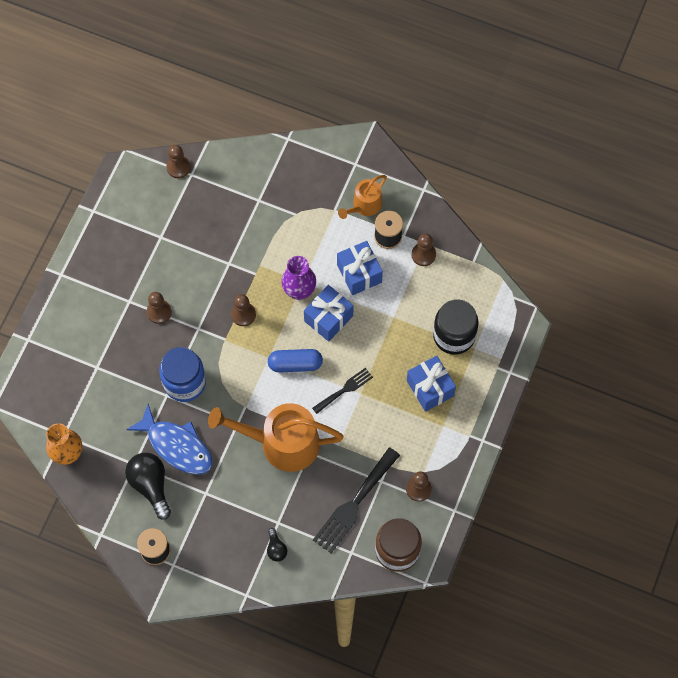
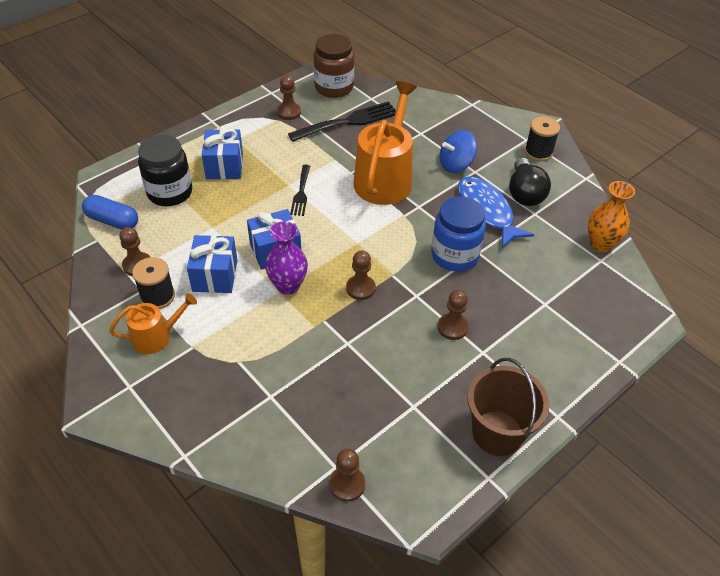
camera: 155 degrees left, 20 degrees down
orange watering can [208,403,344,472] -> orange watering can turned 105 degrees counterclockwise [353,81,417,205]
black light bulb [267,528,287,562] -> none
blue capsule [268,349,323,372] -> blue capsule moved to [82,195,138,230]
black fork [312,368,373,414] -> black fork turned 75 degrees counterclockwise [290,165,310,216]
none -> blue spinning top [439,130,477,173]
none -> brown bucket [467,358,549,456]

